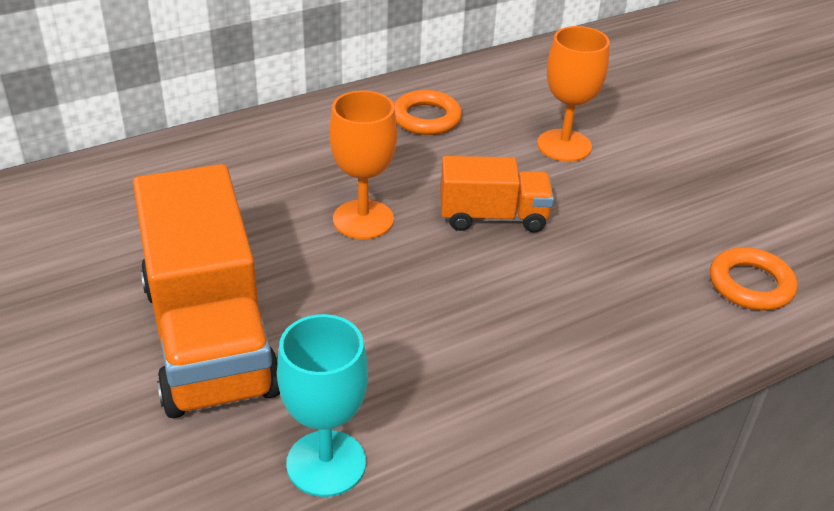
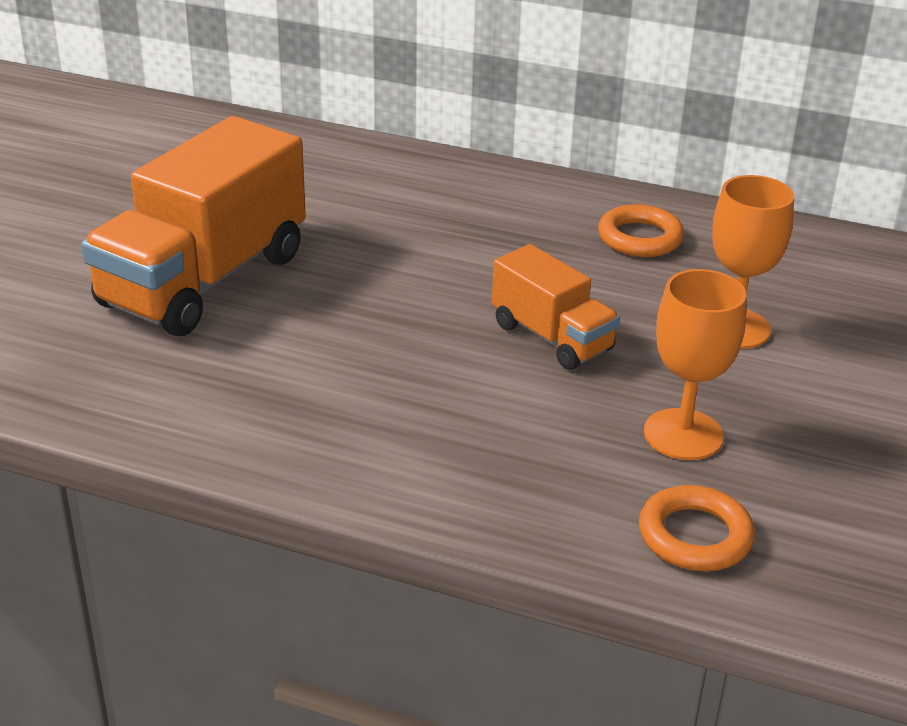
camera: 50 degrees right, 5 degrees down
turquoise goblet [277,314,368,497] -> none
orange goblet [329,91,397,239] -> orange goblet moved to [644,269,746,460]

